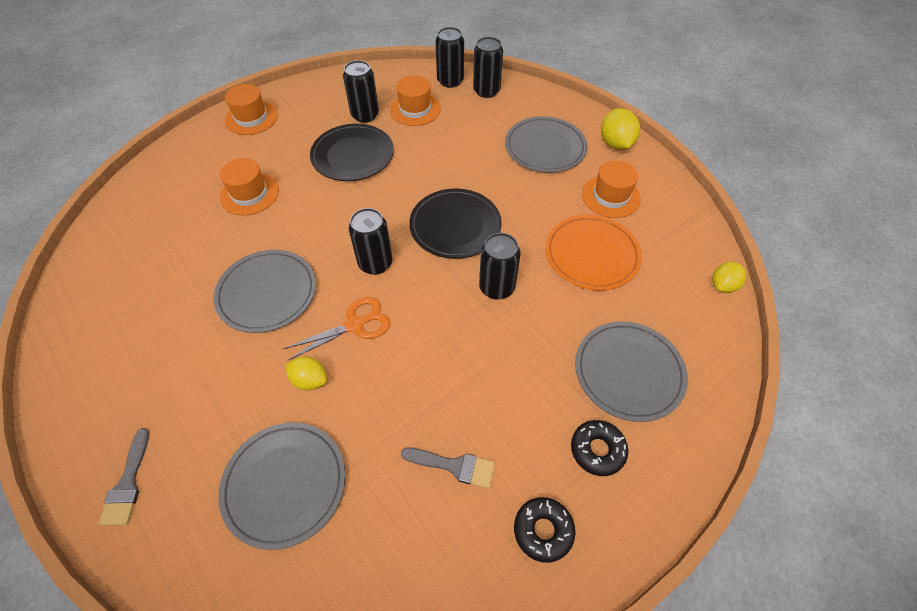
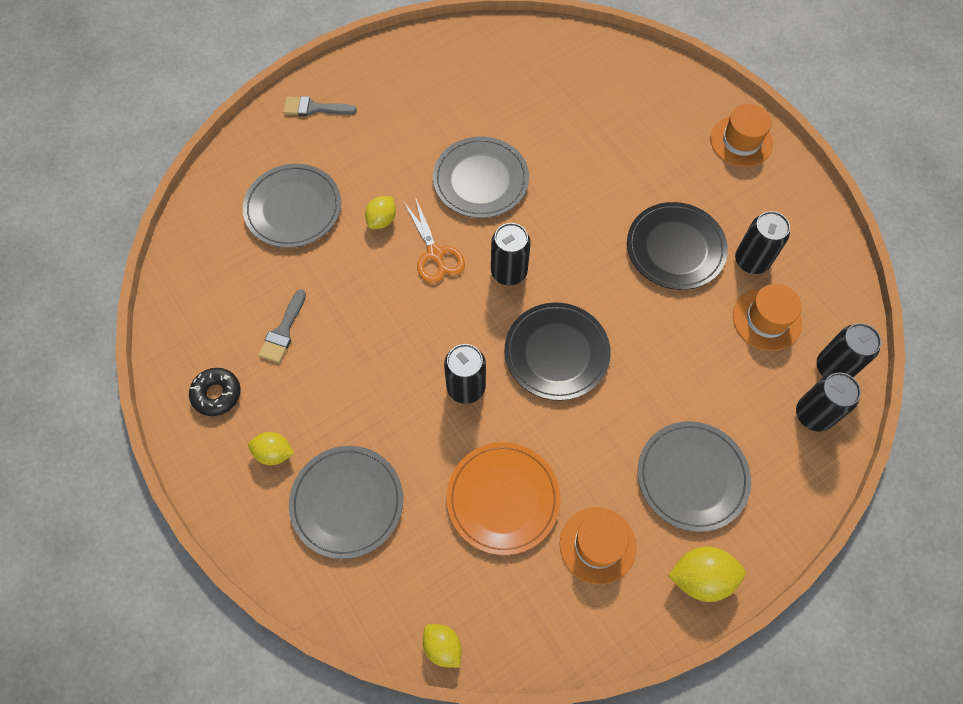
camera: 95 degrees right, 10 degrees up
orange hat [220,158,279,215] -> none
black donut [571,420,628,476] -> yellow lemon [248,432,294,465]

